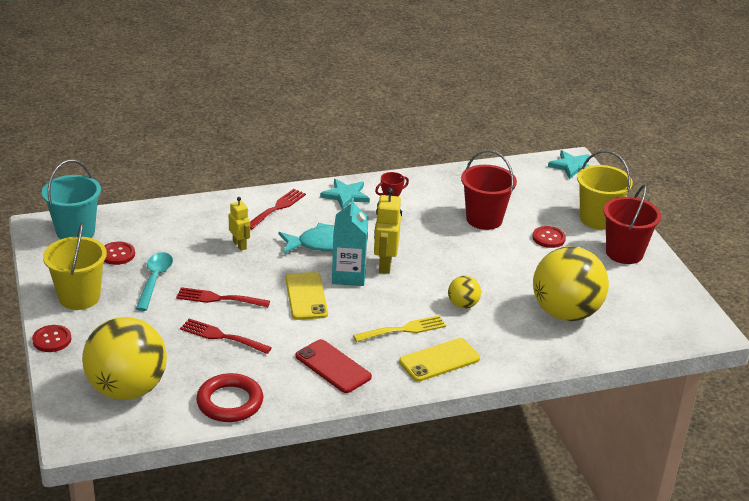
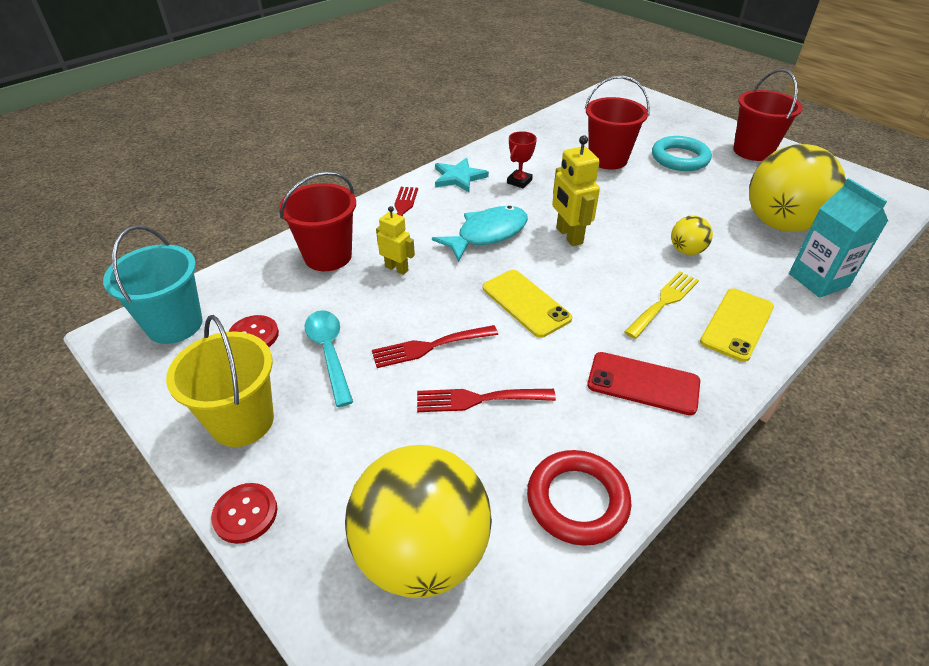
camera: 25 degrees left, 10 degrees up
turquoise carton [332,198,368,286] -> turquoise carton moved to [789,178,888,298]
red button [532,226,566,248] -> turquoise ring [652,136,712,171]
turquoise star [548,150,590,179] -> none
yellow bucket [577,150,633,230] -> none
none -> red bucket [279,171,356,271]

